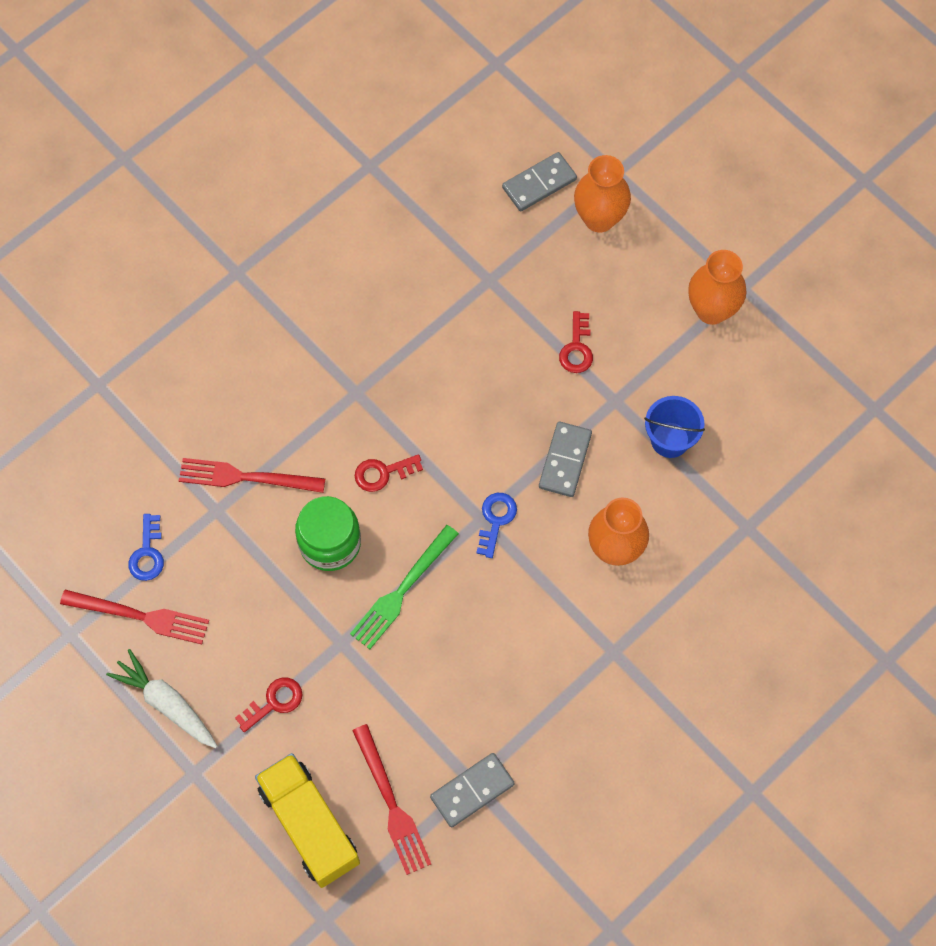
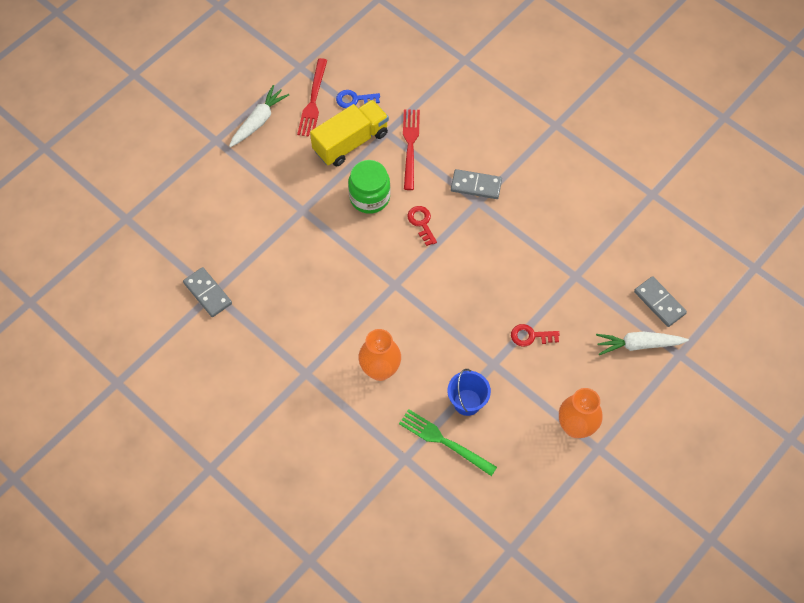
camera: 85 degrees right, 5 degrees down
red key [235,678,302,732] -> none
yellow truck [255,753,360,888] -> yellow truck moved to [310,100,389,167]
green fork [350,525,459,649] -> green fork moved to [399,409,497,476]
red fork [352,724,431,875] -> none
blue key [476,493,517,558] -> none
grey domino [539,421,592,497] -> grey domino moved to [451,169,502,199]
orange vase [574,155,631,232] -> white carrot [596,332,689,355]

